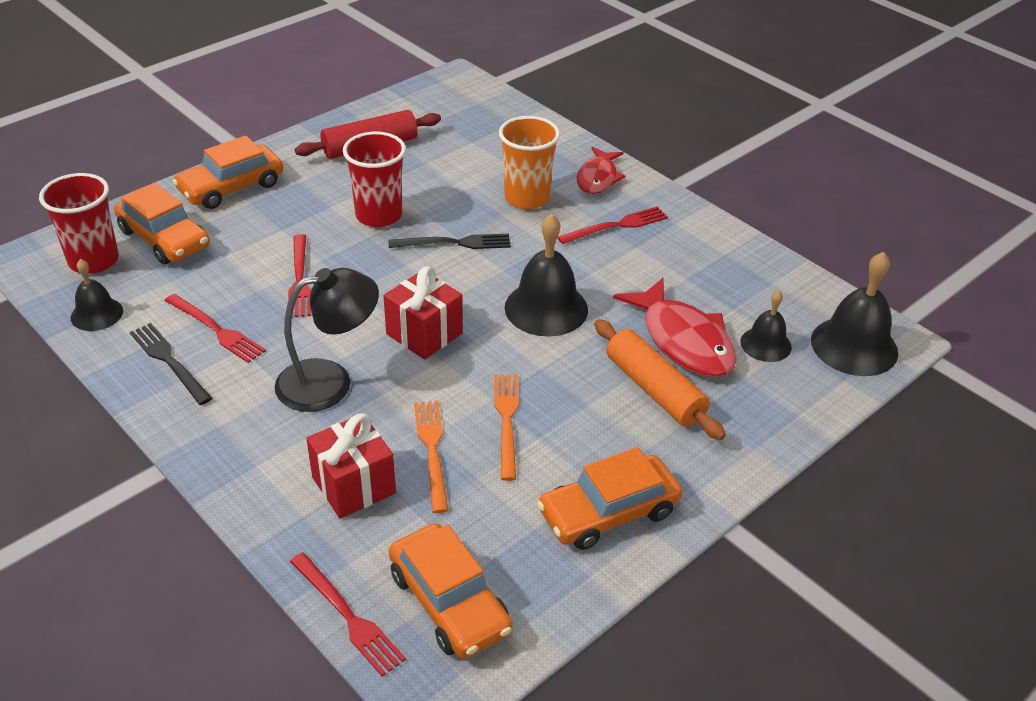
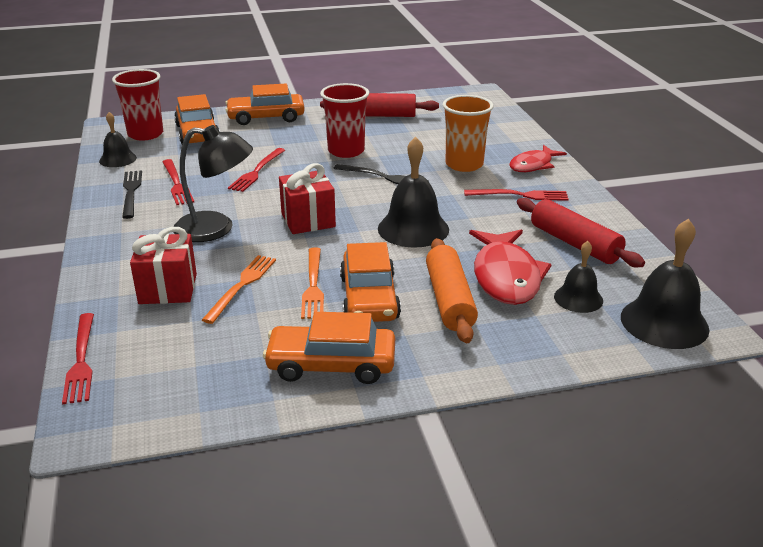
camera: 30 degrees right, 10 degrees down
orange car [389,523,513,659] -> orange car moved to [340,242,401,322]
orange fork [494,374,519,481] -> orange fork turned 150 degrees clockwise [301,247,324,319]
none -> red rolling pin [517,198,645,267]

